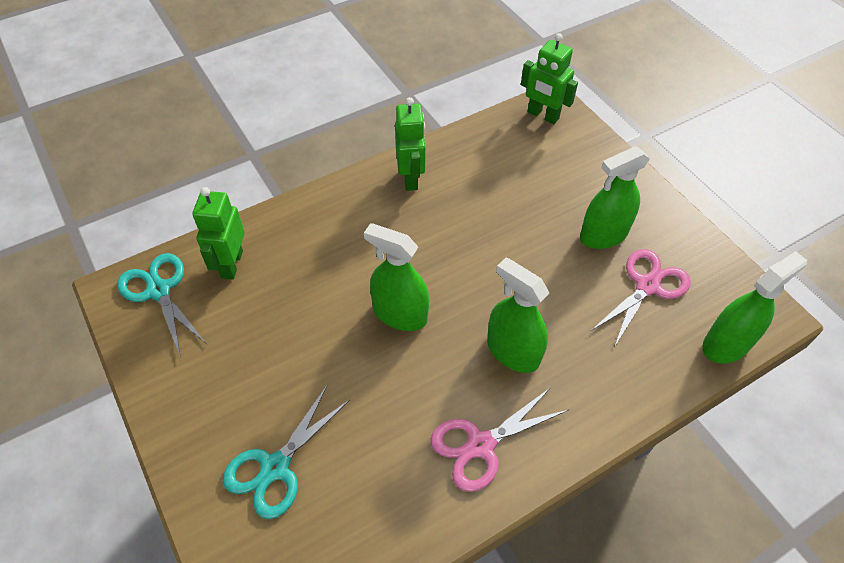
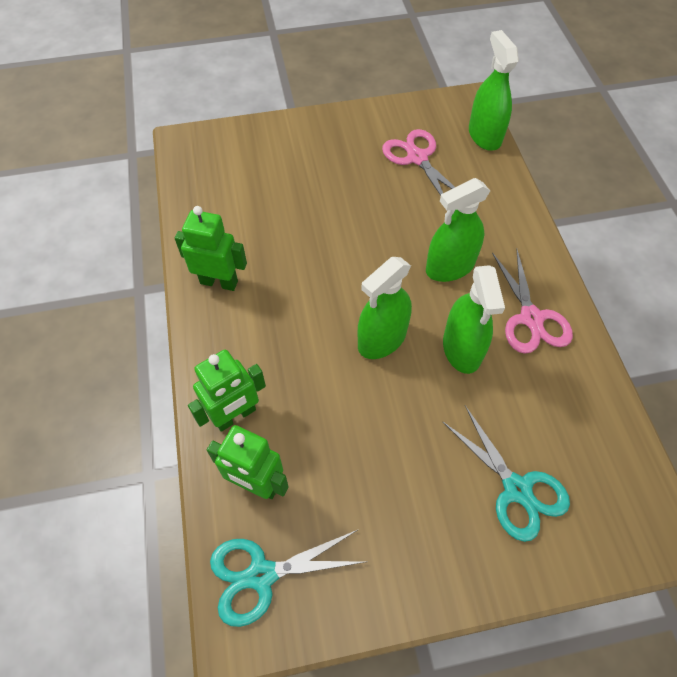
camera: 70 degrees left, 5 degrees up
green robot [521,33,578,124] -> green robot moved to [188,350,266,432]
green spray bottle [580,146,650,249] -> green spray bottle moved to [443,265,505,374]

